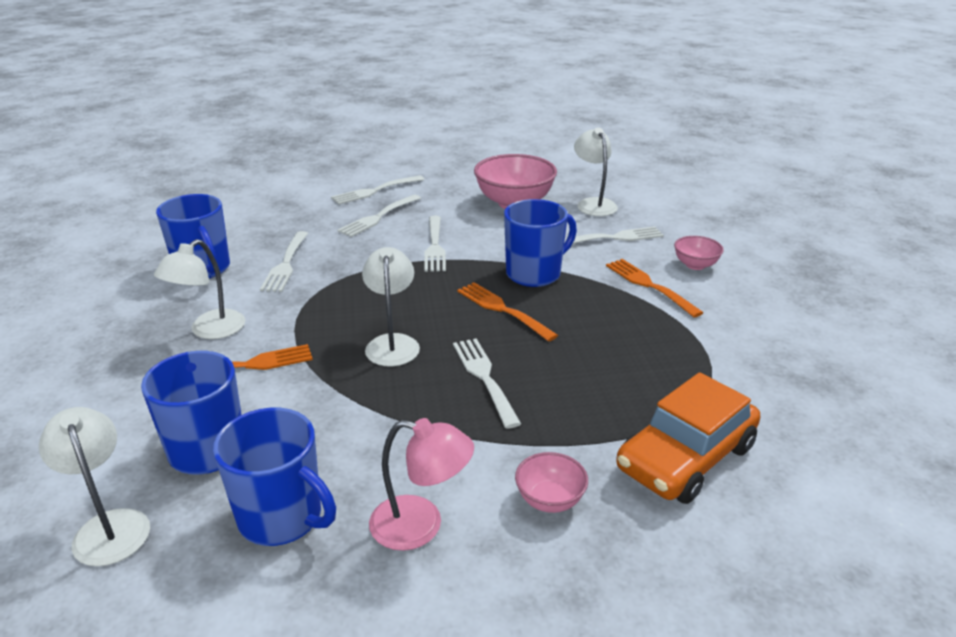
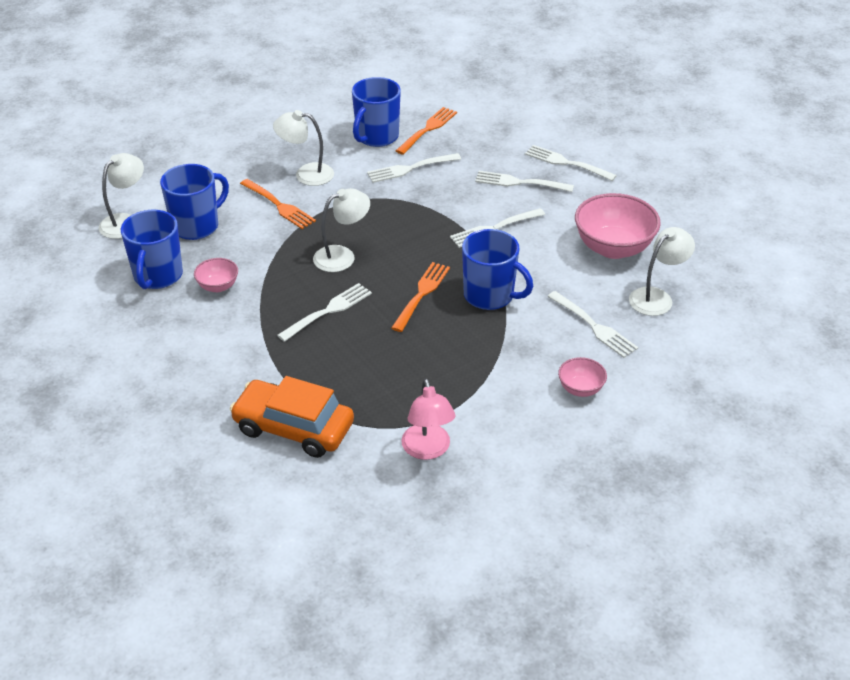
camera: 65 degrees right, 10 degrees up
pink lamp [369,418,474,551] -> pink lamp moved to [401,378,455,460]
pink bowl [515,452,588,513] -> pink bowl moved to [194,258,238,292]
orange fork [606,259,704,318] -> orange fork moved to [396,107,457,155]

